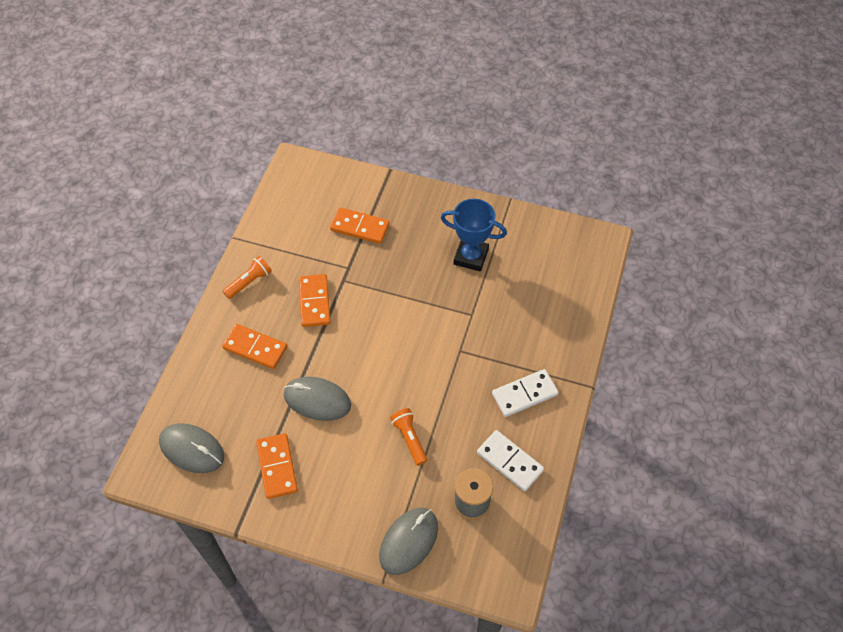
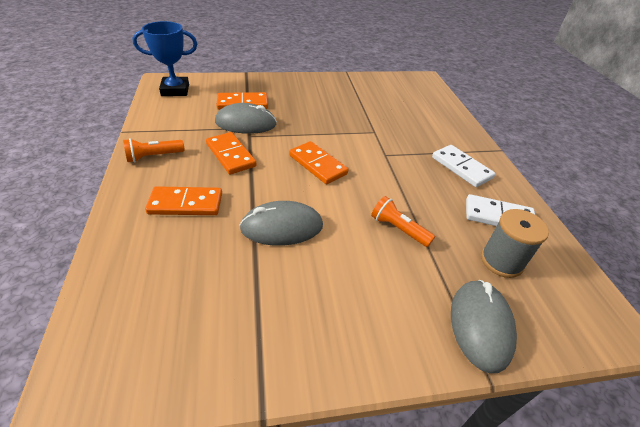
camera: 30 degrees left, 15 degrees down
grey mouse [159,423,224,473] -> grey mouse moved to [215,103,277,134]
orange flashlight [223,256,272,299] -> orange flashlight turned 135 degrees counterclockwise [123,138,185,163]
orange domino [256,433,298,499] -> orange domino moved to [289,141,348,184]
blue trophy [441,199,507,272] -> blue trophy moved to [133,21,197,96]
white domino [492,369,559,417] -> white domino turned 75 degrees counterclockwise [432,145,496,187]

